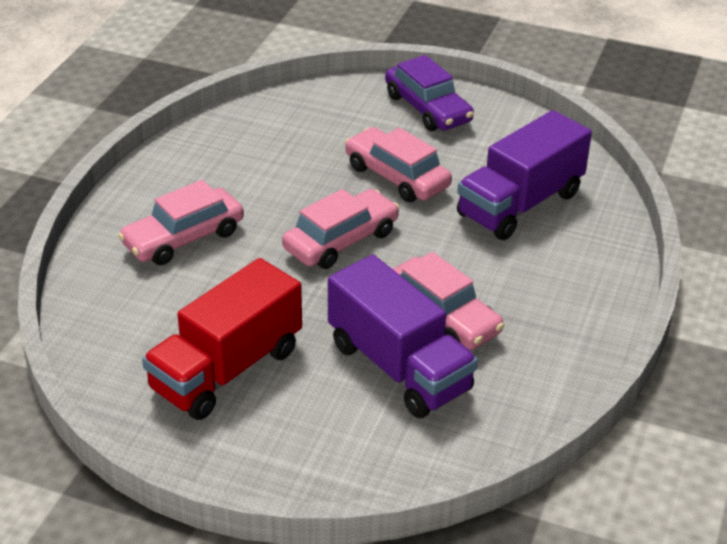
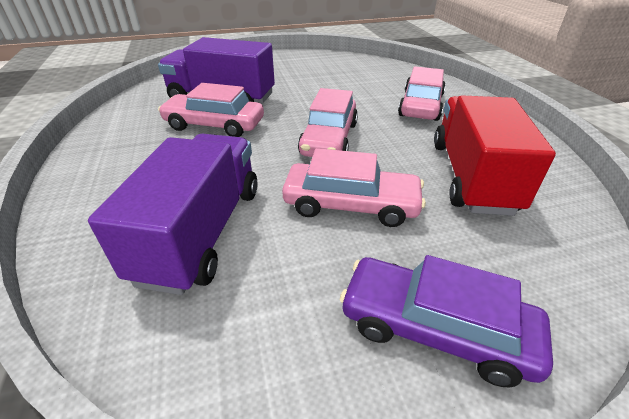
camera: 145 degrees right, 0 degrees up
red truck [142,258,302,420] -> red truck moved to [434,95,556,216]

